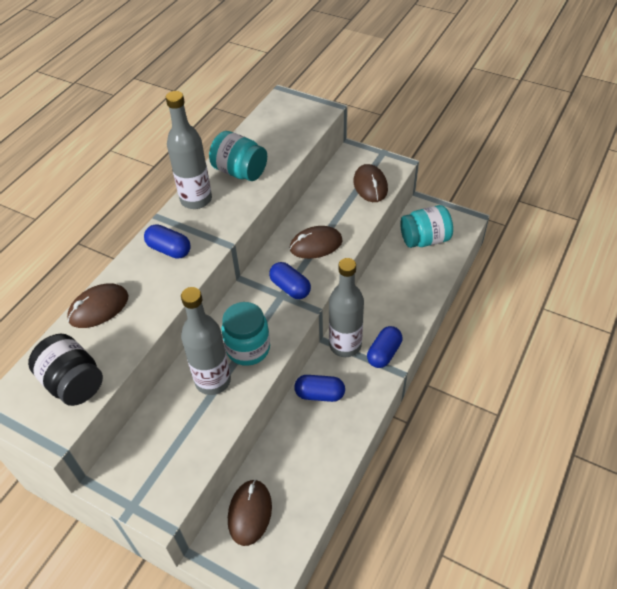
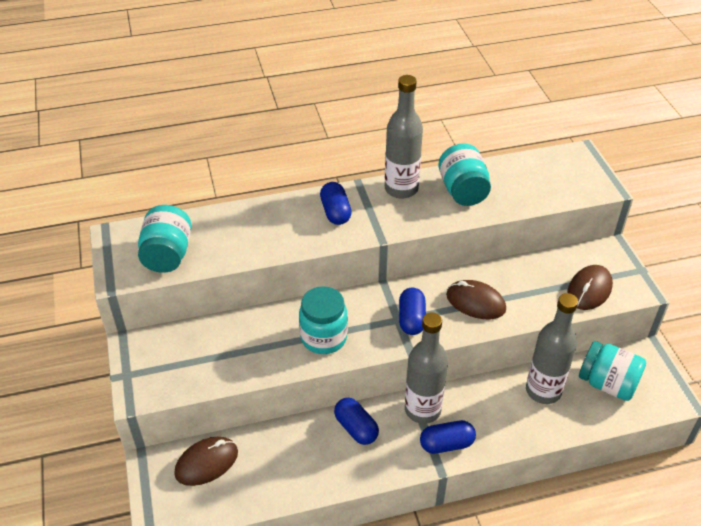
camera: 45 degrees right, 5 degrees down
black jar [28,334,103,406] -> turquoise jar [138,205,191,273]
brown mouse [67,283,128,328] -> none
grey bottle [181,287,231,395] -> grey bottle moved to [526,293,578,404]

